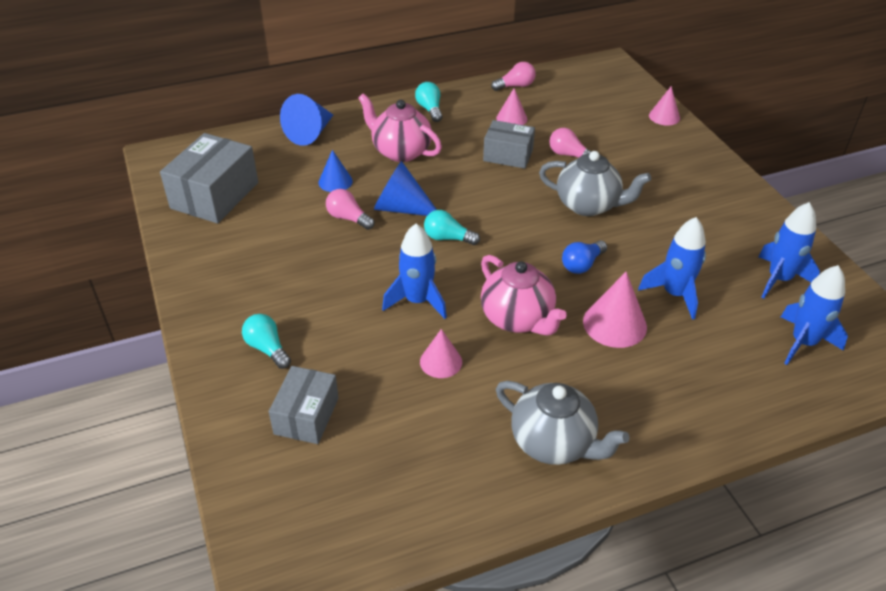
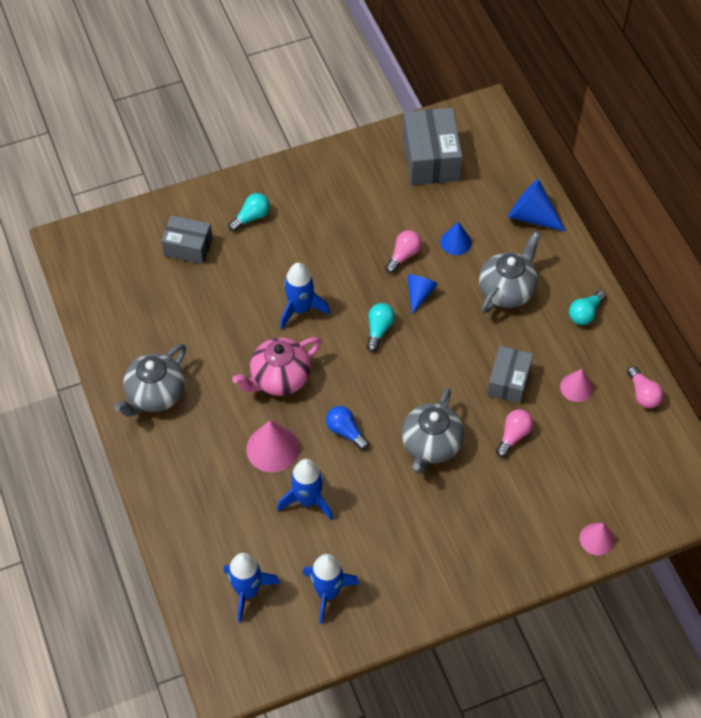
camera: 90 degrees right, 15 degrees up
grey box [160,133,258,223] -> grey box turned 60 degrees clockwise [403,108,462,185]
pink teapot [358,93,442,162] -> grey teapot [479,232,540,313]
blue cone [374,161,437,216] -> blue cone [407,275,438,314], size x0.64
turquoise light bulb [415,82,443,122] -> turquoise light bulb turned 150 degrees clockwise [569,290,606,325]
pink cone [420,329,462,378] -> none

